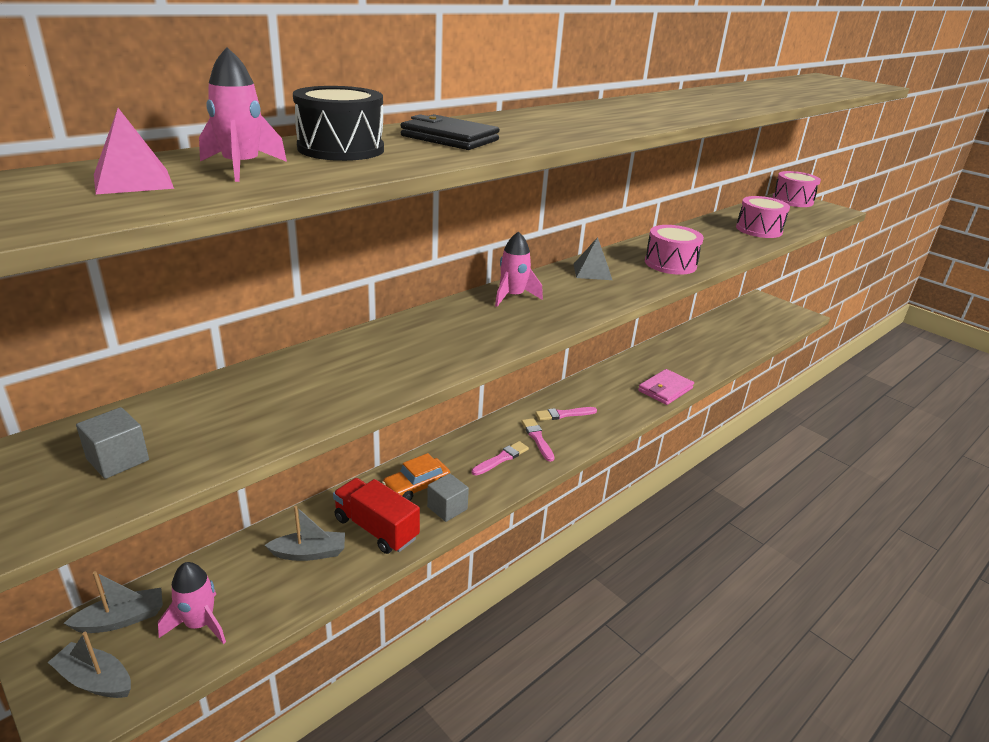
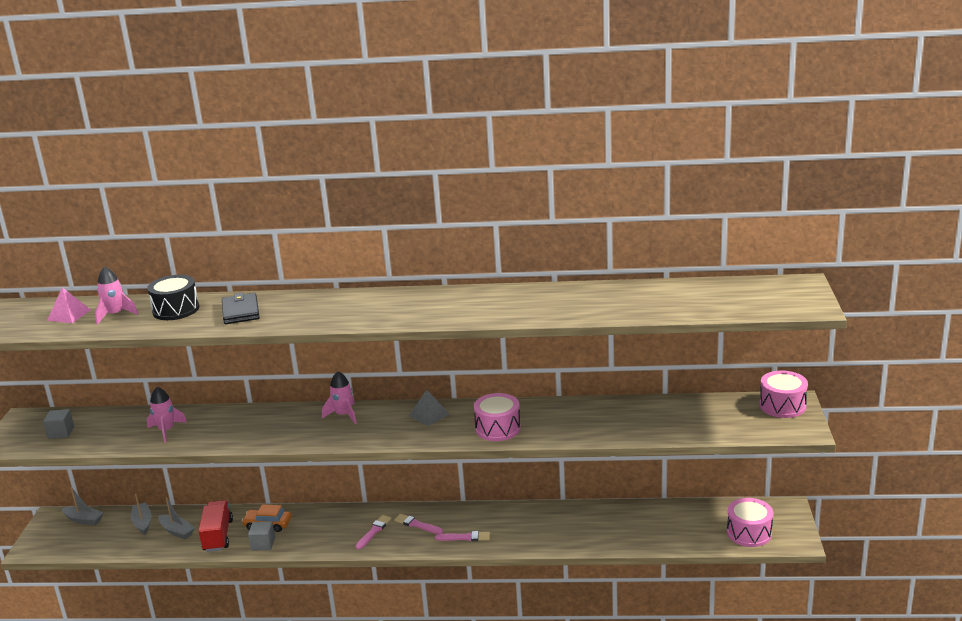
camera: 50 degrees right, 5 degrees down
grey boat [48,632,131,698] -> grey boat moved to [131,494,152,535]
pink rocket [158,562,226,644] -> pink rocket moved to [147,387,187,443]
pink brush [472,441,529,476] -> pink brush moved to [435,531,490,541]
pink wallet [638,369,694,405] -> none
pink drum [736,196,790,238] -> pink drum moved to [727,498,773,547]

